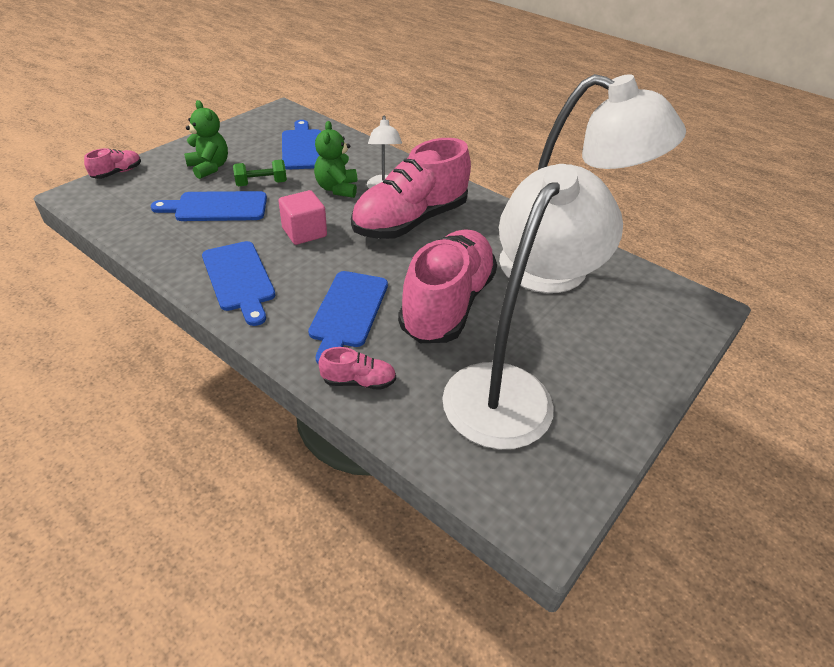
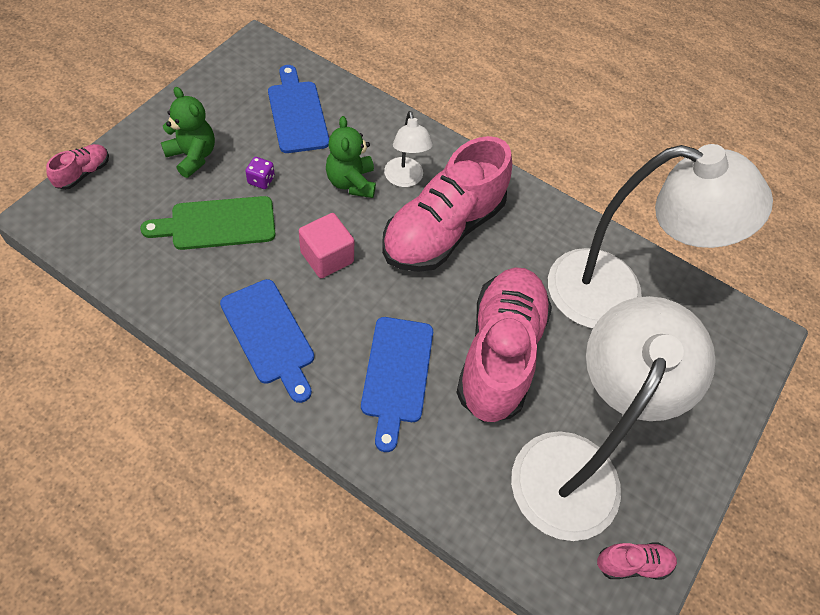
camera: 10 degrees left, 15 degrees up
blue cutting board [151,191,267,221] -> green cutting board [140,196,276,250]
green dumbbell [233,160,287,186] -> purple dice [245,157,275,189]
pink shoe [318,347,396,390] -> pink shoe moved to [597,543,677,580]

